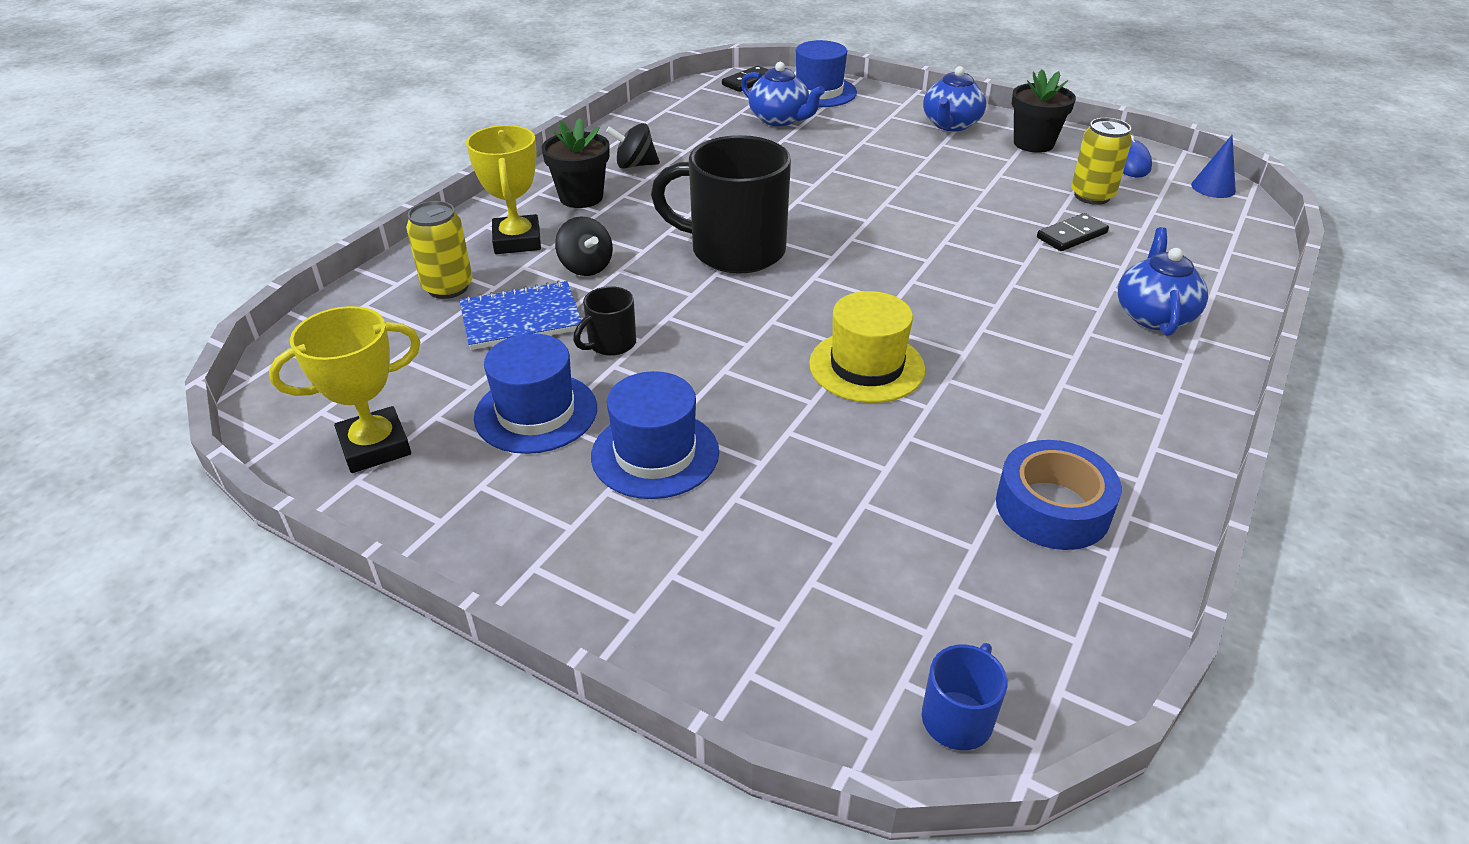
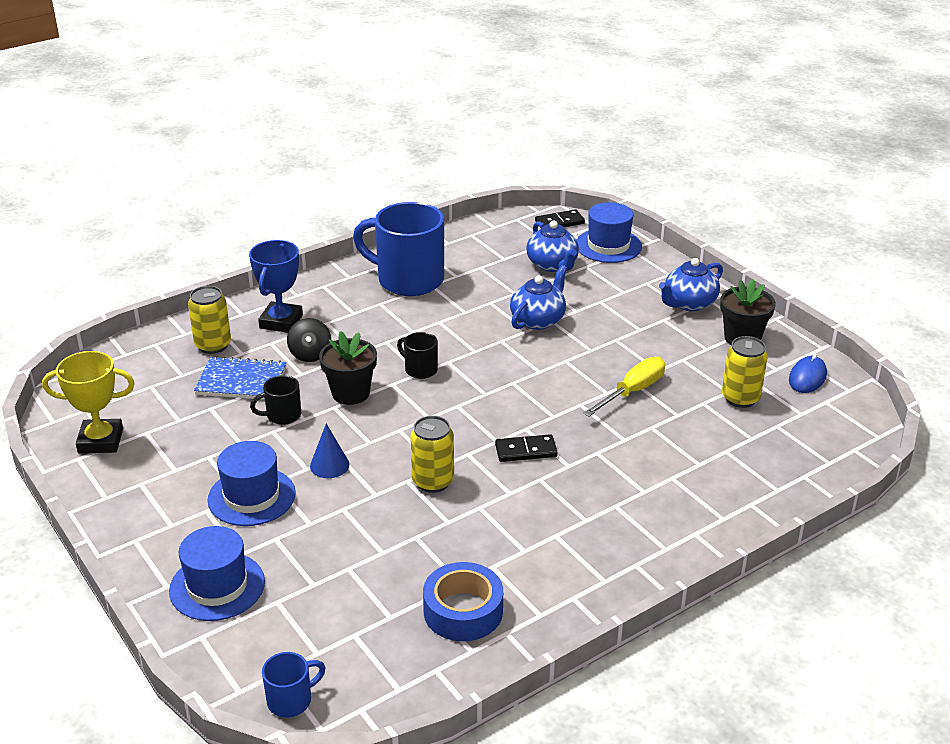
camera: 25 degrees right, 5 degrees down
yellow trophy [466,125,541,254] -> blue trophy [249,240,303,333]
blue hat [474,334,597,454] -> blue hat moved to [169,526,265,621]
black flower pot [541,118,610,208] -> black flower pot moved to [319,331,377,405]
black spinning top [606,123,660,169] -> blue mug [353,202,444,296]
black mug [651,135,791,274] -> black mug [397,332,438,379], size x0.45
yellow hat [809,291,925,403] -> yellow can [410,416,454,493]
black domino [1037,213,1109,251] -> black domino moved to [495,434,558,462]
blue teapot [1118,227,1208,336] -> blue teapot moved to [510,265,567,330]
blue cone [1191,135,1236,198] -> blue cone moved to [310,424,350,478]
none -> yellow screwdriver [583,357,665,416]

